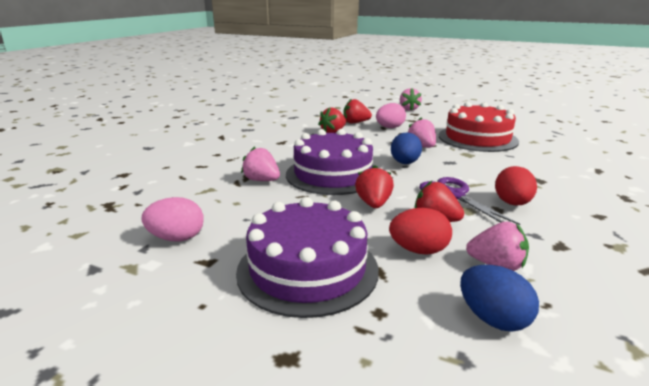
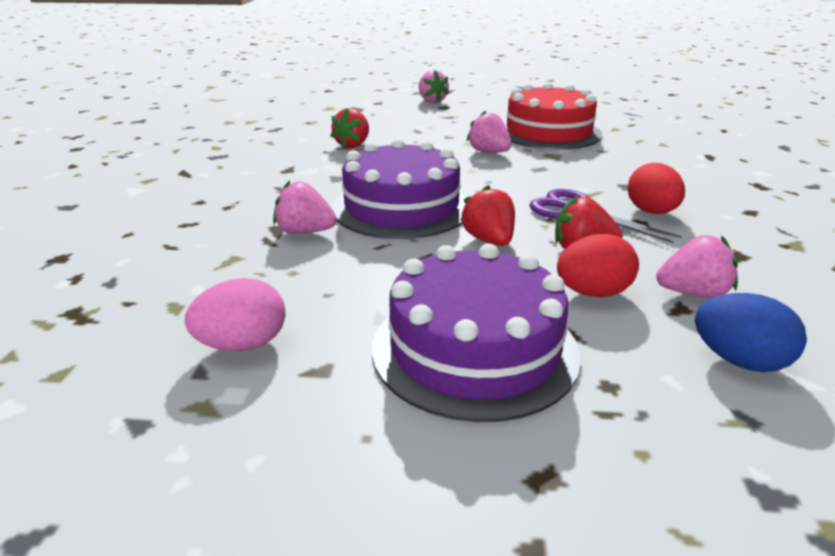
camera: 20 degrees left, 5 degrees up
red strawberry [343,98,372,123] -> none
pink egg [376,103,406,128] -> none
blue egg [391,132,422,164] -> none

